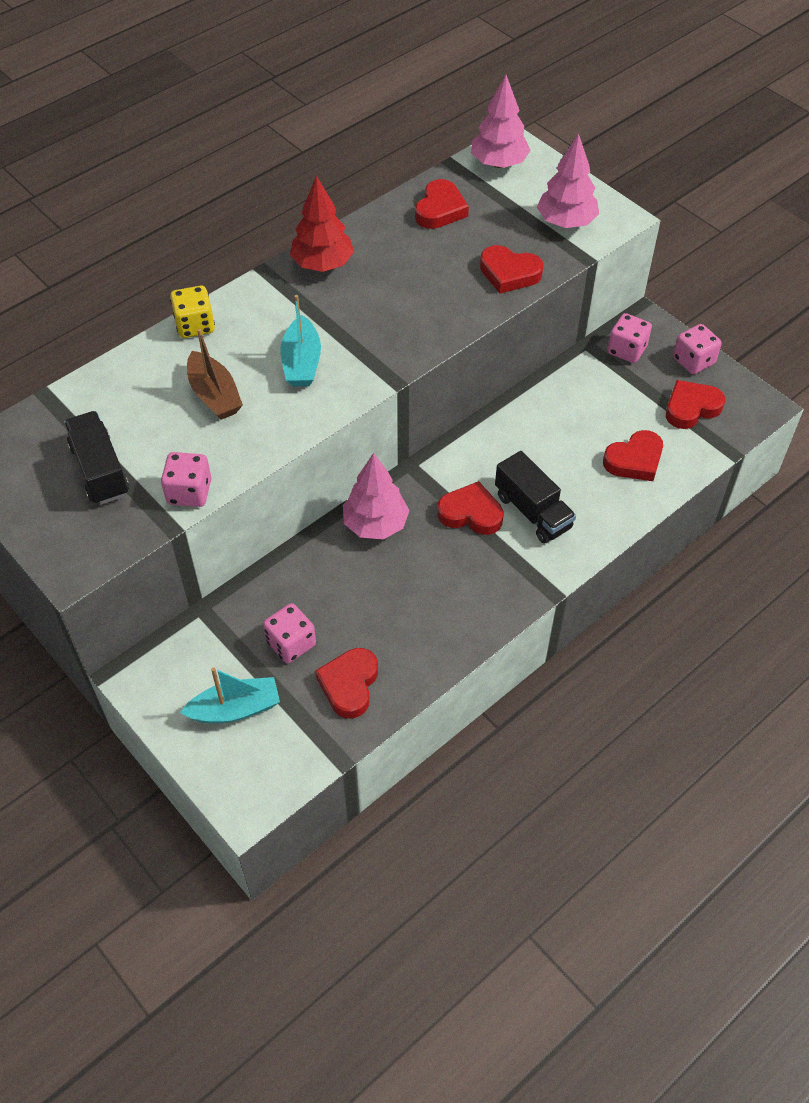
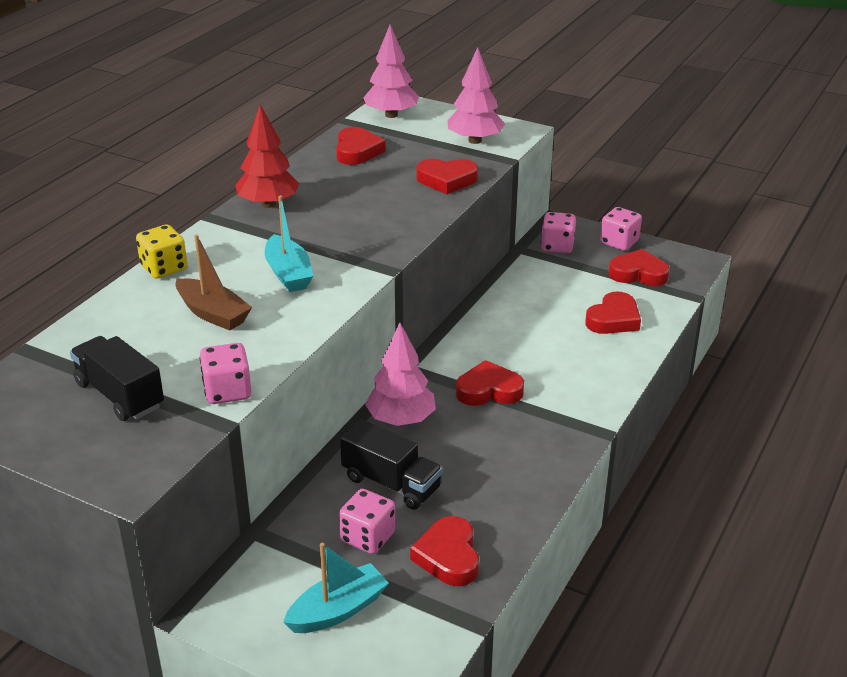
camera: 20 degrees left, 20 degrees down
black truck [495,451,576,544] -> black truck moved to [340,419,443,510]
red heart [666,380,725,429] -> red heart turned 60 degrees clockwise [609,249,670,286]

